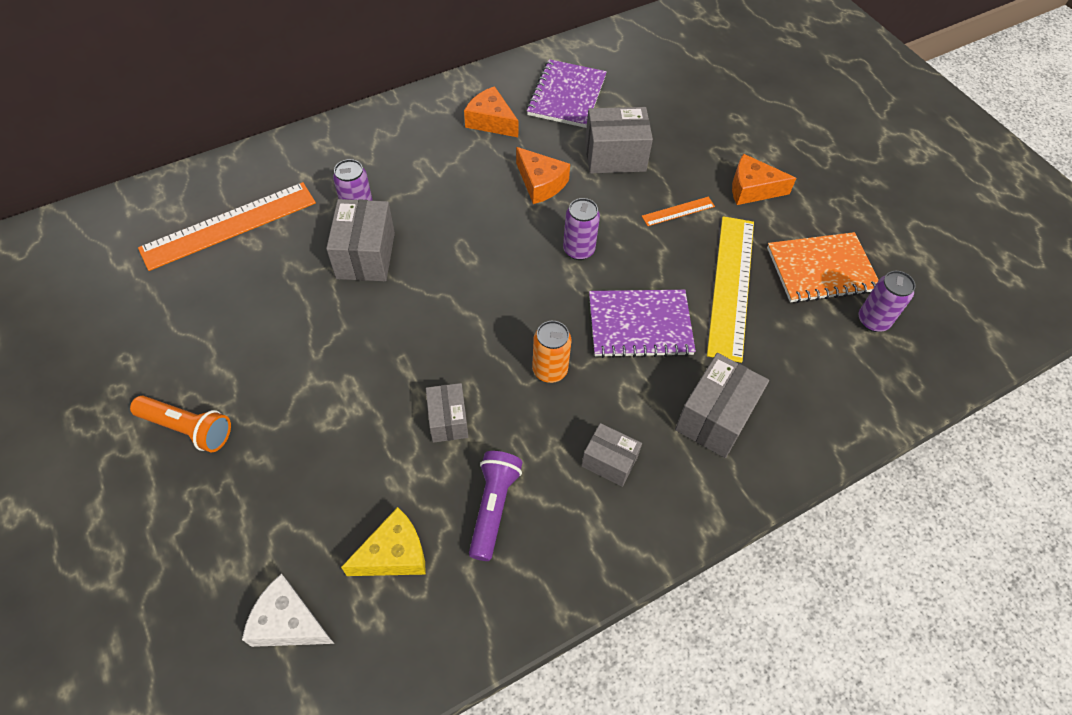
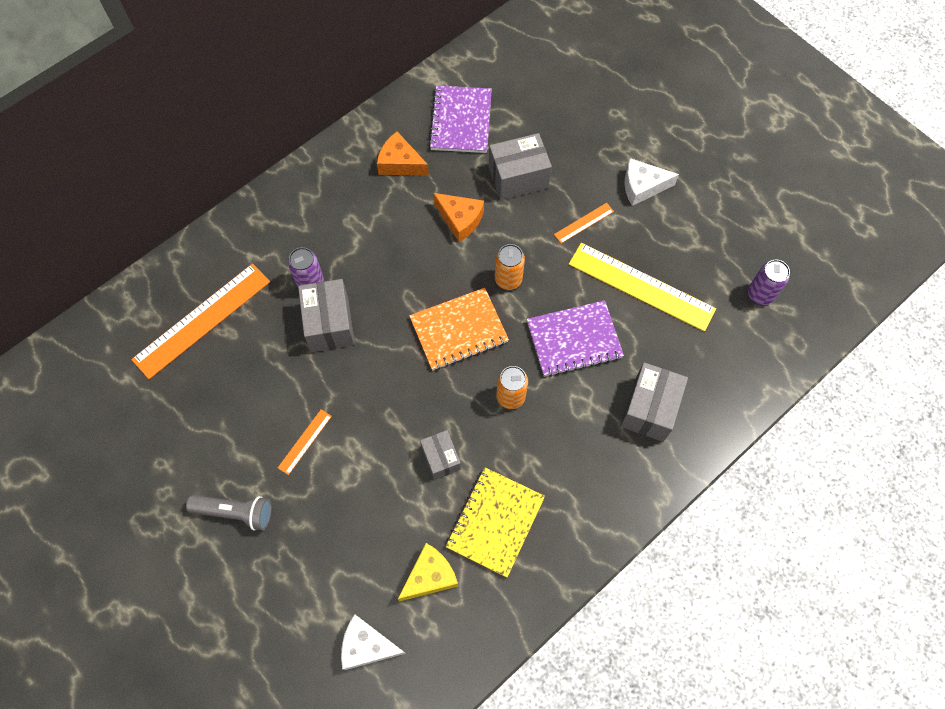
camera: 10 degrees left, 10 degrees up
orange flashlight [130,396,231,452] -> grey flashlight [186,495,272,531]
purple flashlight [469,451,523,561] -> yellow notebook [445,467,545,577]
purple can [563,198,600,260] -> orange can [495,244,525,290]
grey box [582,423,642,487] -> none
yellow ruler [707,216,754,363] -> yellow ruler turned 60 degrees counterclockwise [569,243,716,332]
orange cheese [732,154,796,205] -> white cheese [624,158,679,206]
orange notebook [767,232,879,303] -> orange notebook moved to [409,288,509,370]
none -> orange ruler [278,409,332,475]

